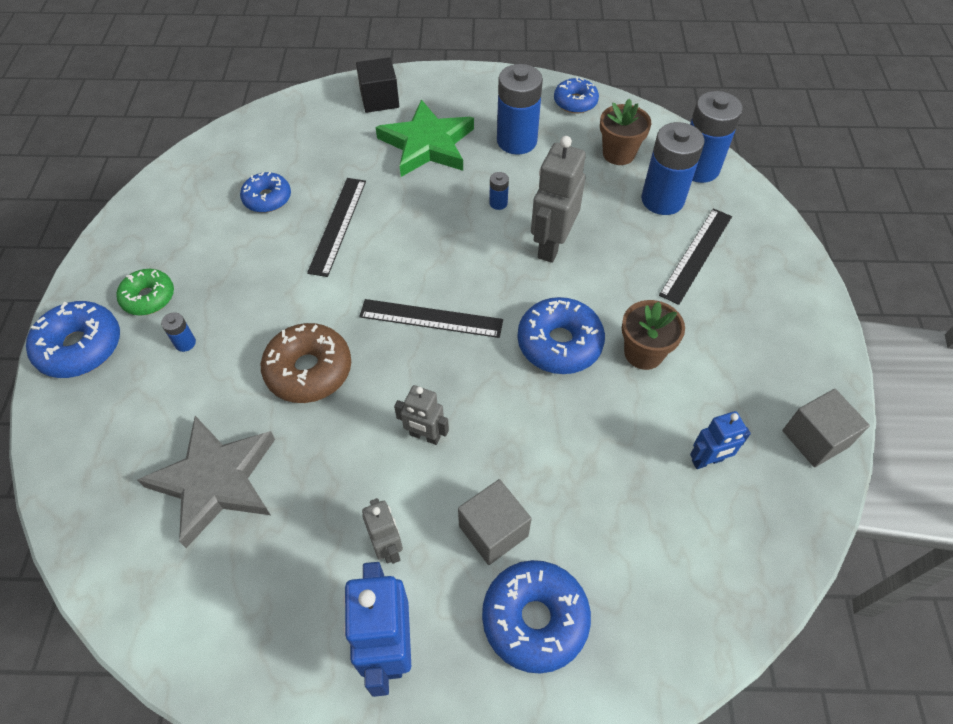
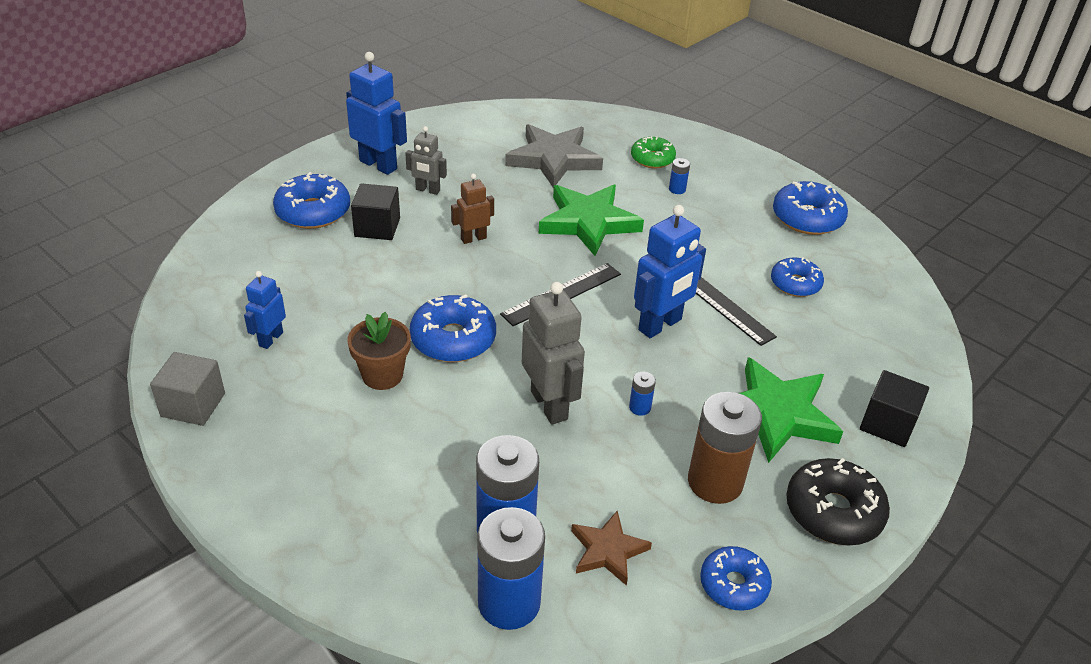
camera: 130 degrees right, 15 degrees down
blue donut [26,301,120,378] -> blue donut moved to [773,181,848,235]
green donut [116,269,174,315] -> green donut moved to [631,137,676,168]
brown donut [261,323,351,403] -> green star [539,185,644,256]
grey robot [394,385,449,445] -> brown robot [451,174,494,244]
grey cube [458,479,532,565] -> black cube [351,183,400,240]
blue battery [497,64,543,155] -> brown battery [688,392,762,504]
brown flower pot [600,99,652,165] -> brown star [571,511,652,586]
black ruler [659,208,732,305] -> none
none -> blue robot [634,205,706,338]
none -> black donut [786,458,890,545]

